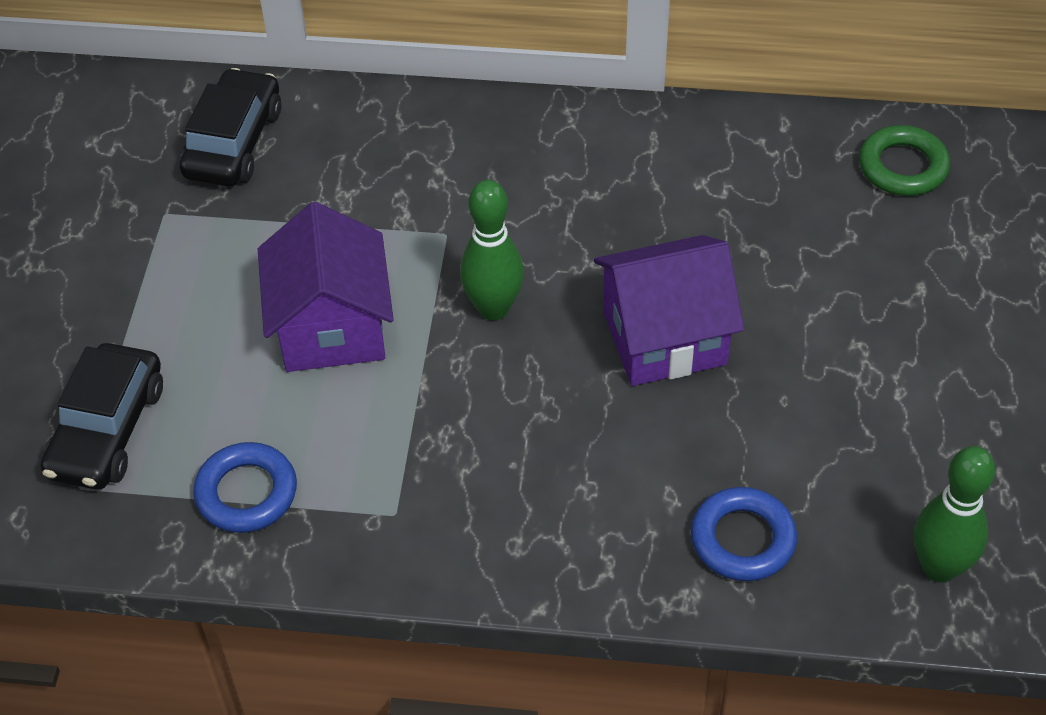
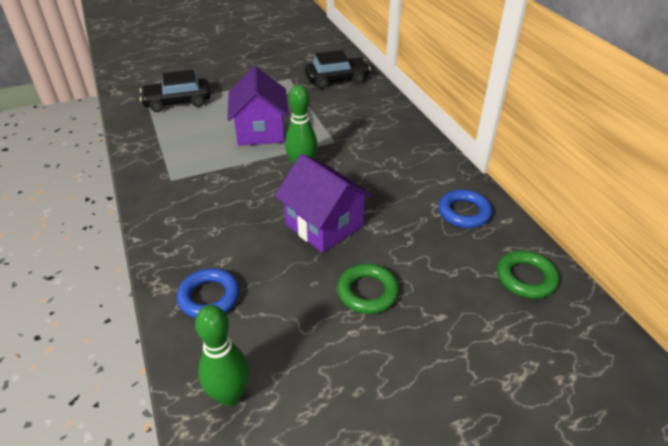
camera: 60 degrees right, 10 degrees down
blue ring [193,442,297,533] -> blue ring moved to [438,189,492,228]
purple house [258,202,394,372] -> purple house turned 60 degrees counterclockwise [227,66,289,146]
none -> green ring [337,264,399,314]

